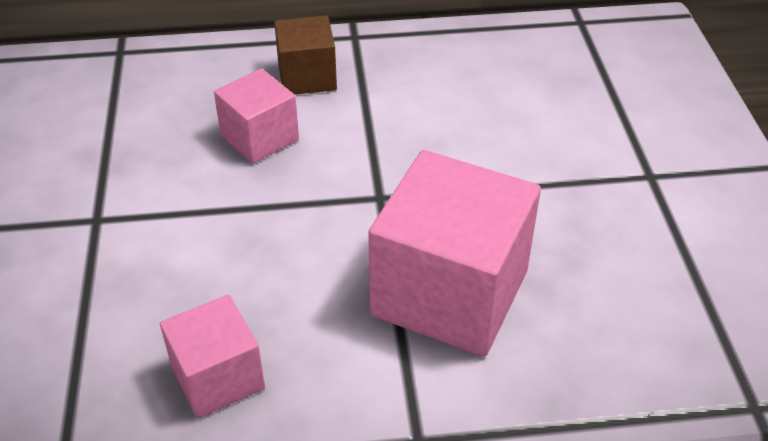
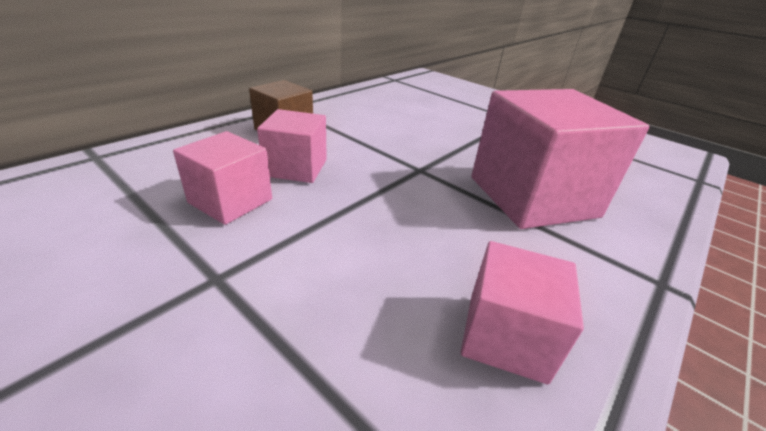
camera: 45 degrees left, 10 degrees down
none -> pink cube [173,131,272,225]

